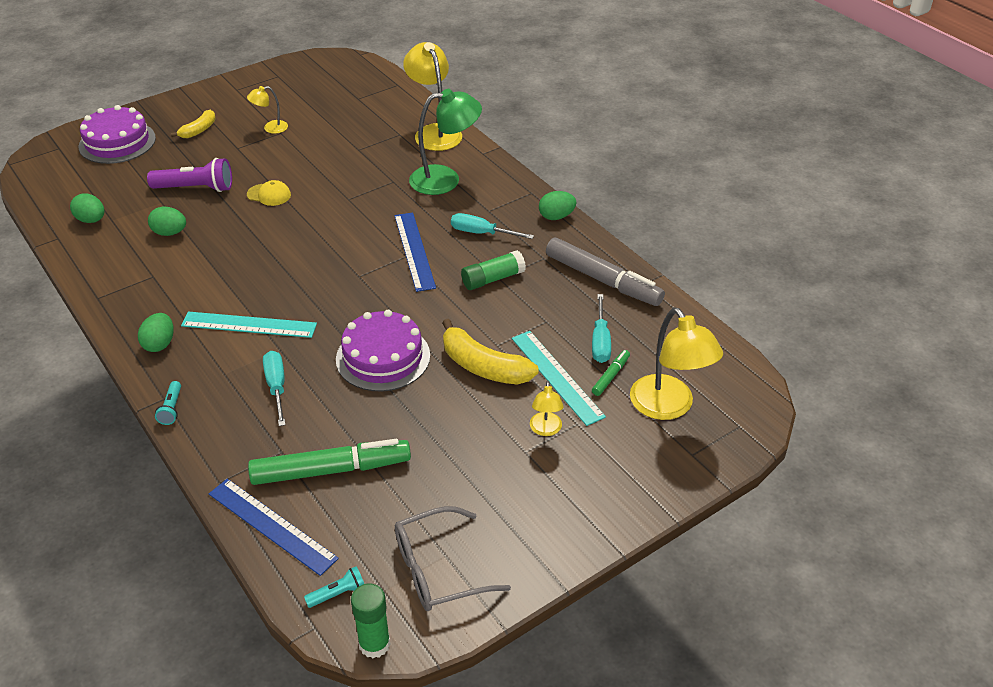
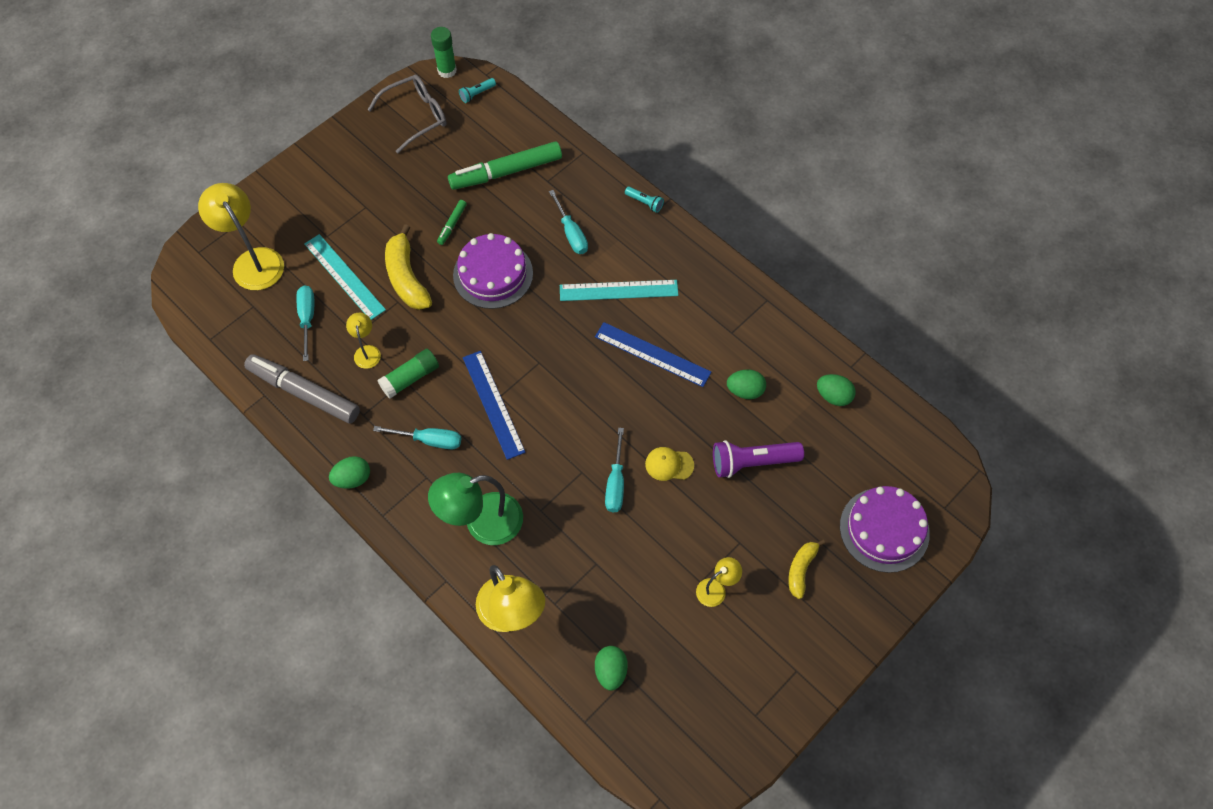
camera: 170 degrees right, 20 degrees up
green egg [138,313,173,352] -> green egg moved to [595,646,628,691]
turquoise flashlight [155,381,181,425] -> turquoise flashlight turned 135 degrees clockwise [625,187,664,213]
blue ruler [209,479,339,576] -> blue ruler moved to [595,322,711,387]
yellow banana [442,319,539,385] -> yellow banana turned 135 degrees counterclockwise [385,224,432,310]
yellow lamp [530,381,564,436] -> yellow lamp moved to [346,313,381,369]
green marker [592,350,630,396] -> green marker moved to [437,200,467,245]
none -> turquoise screwdriver [605,428,624,512]

